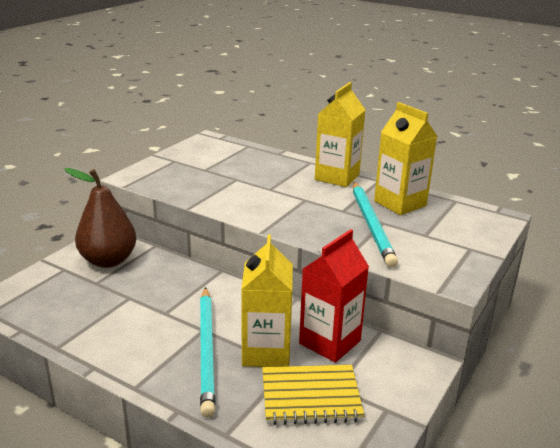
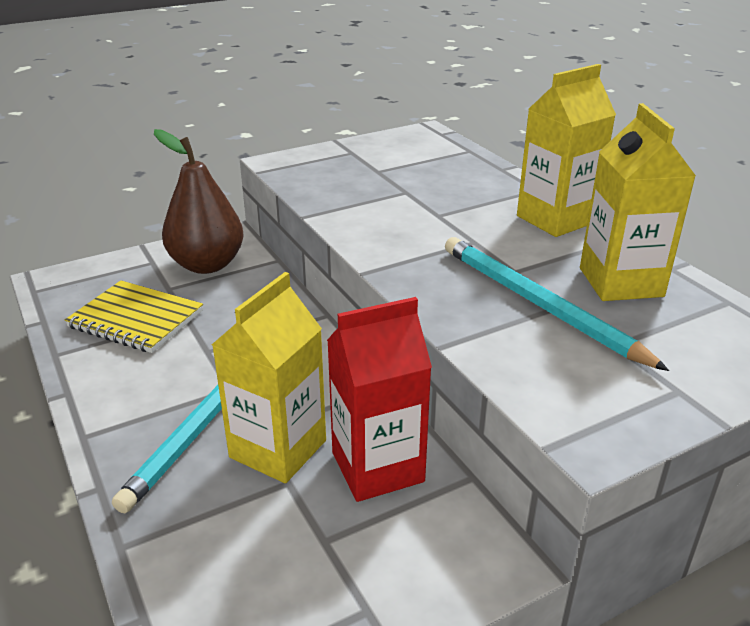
camera: 30 degrees right, 5 degrees up
yellow notebook [262,365,365,425] -> yellow notebook moved to [65,280,203,353]
turquoise pencil [353,182,398,267] -> turquoise pencil turned 120 degrees clockwise [445,237,669,371]

